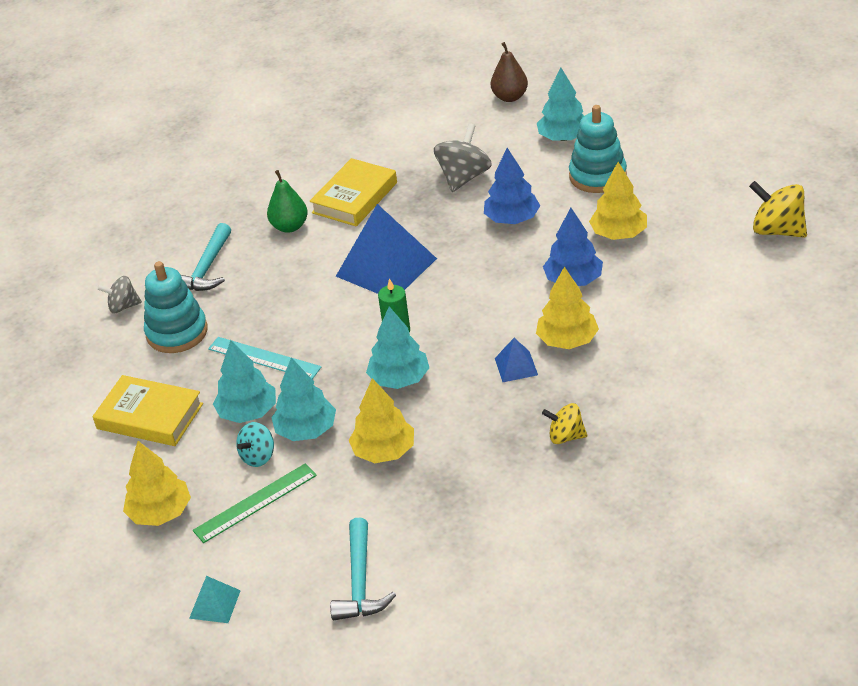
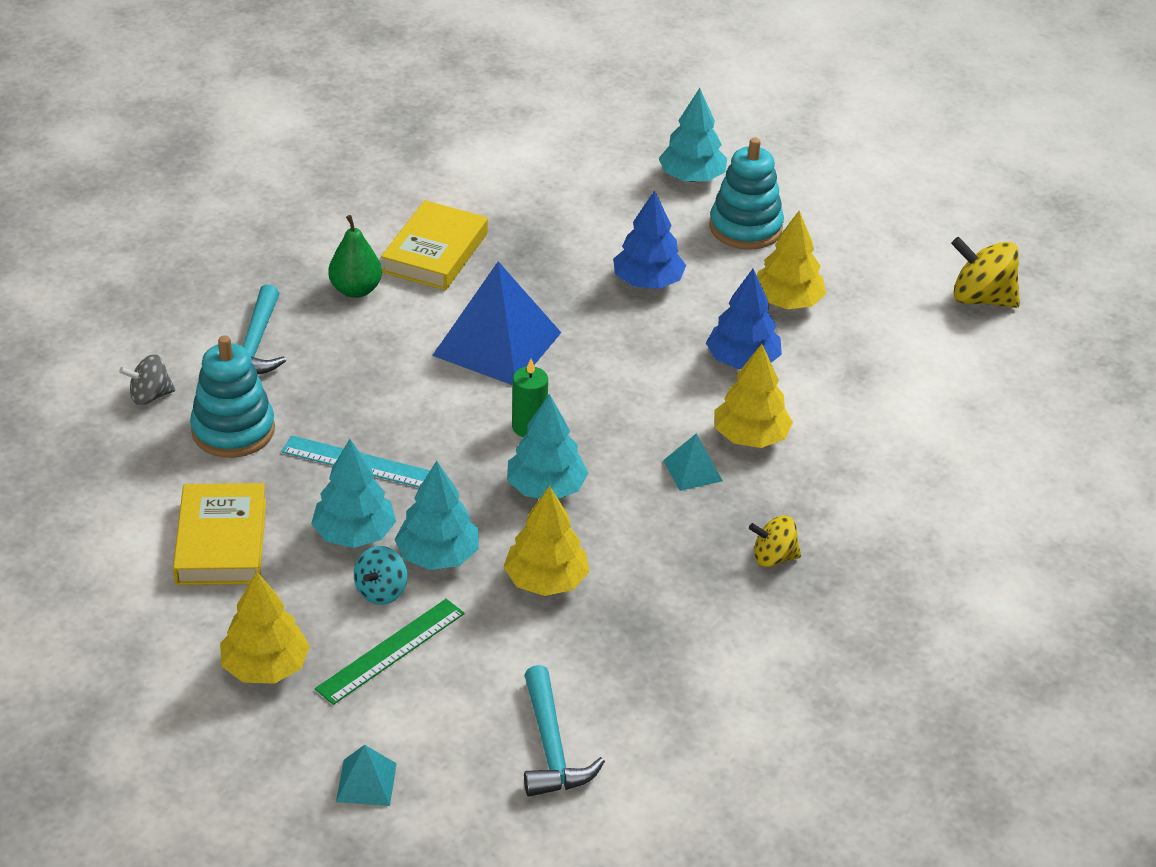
camera: 15 degrees left, 0 degrees up
yellow book [93,375,203,446] -> yellow book turned 75 degrees clockwise [173,483,266,585]
grey spinning top [434,123,492,192] -> none
brown pear [491,42,528,102] -> none
blue pyramid [495,338,538,382] -> turquoise pyramid [663,433,723,491]

